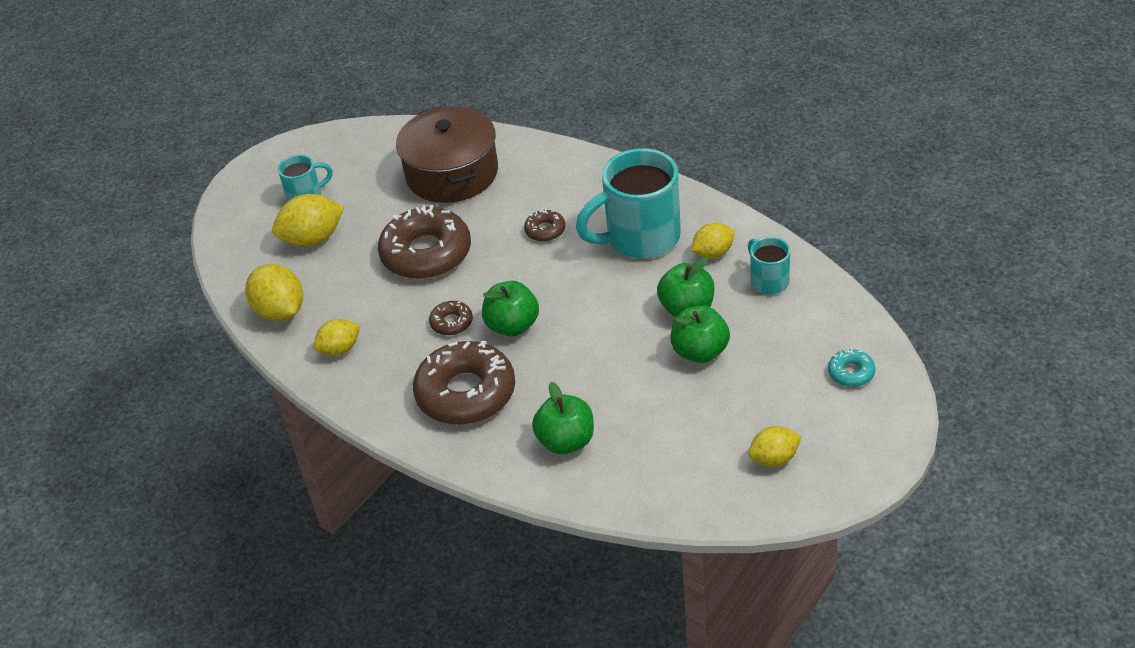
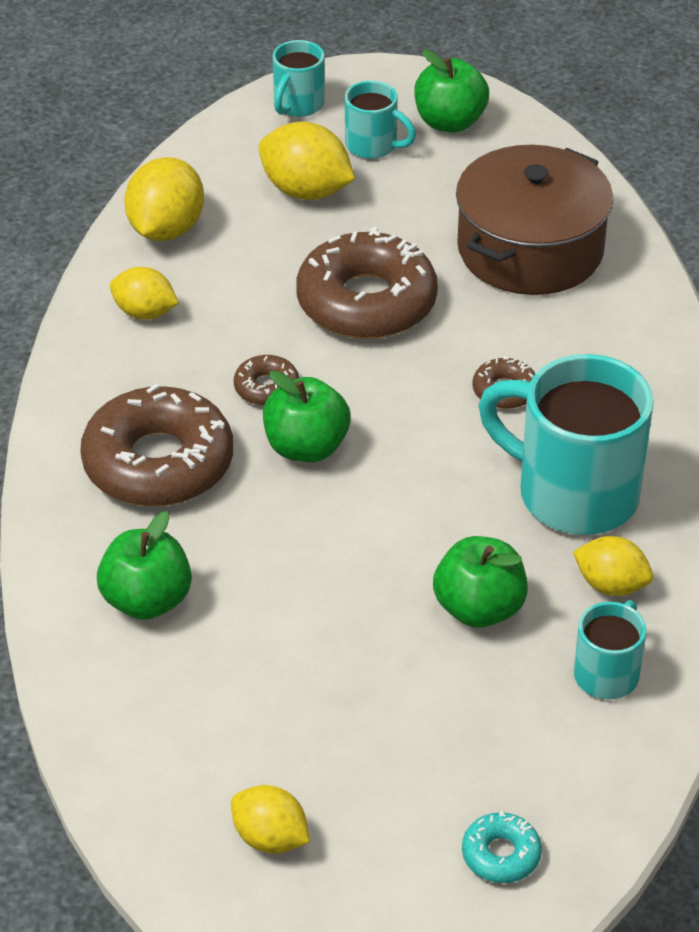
camera: 50 degrees right, 0 degrees up
green apple [671,306,730,363] -> green apple moved to [414,49,489,133]
none -> turquoise mug [273,40,325,117]

